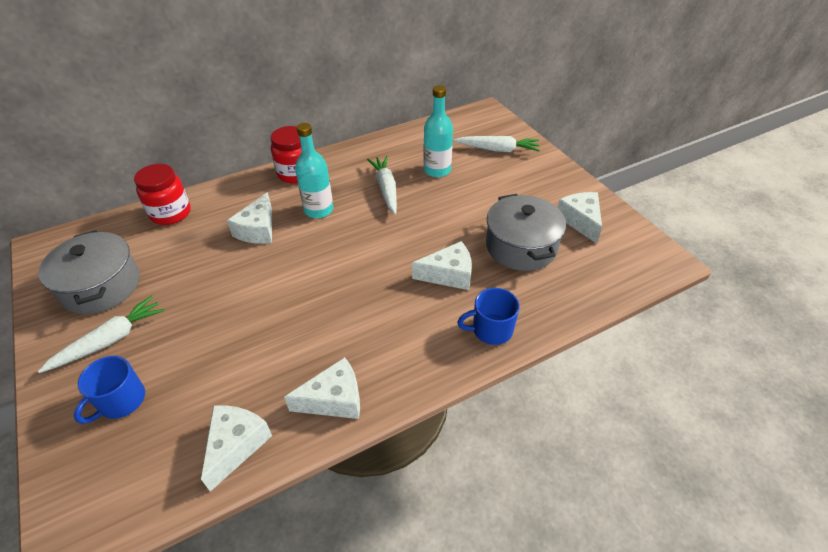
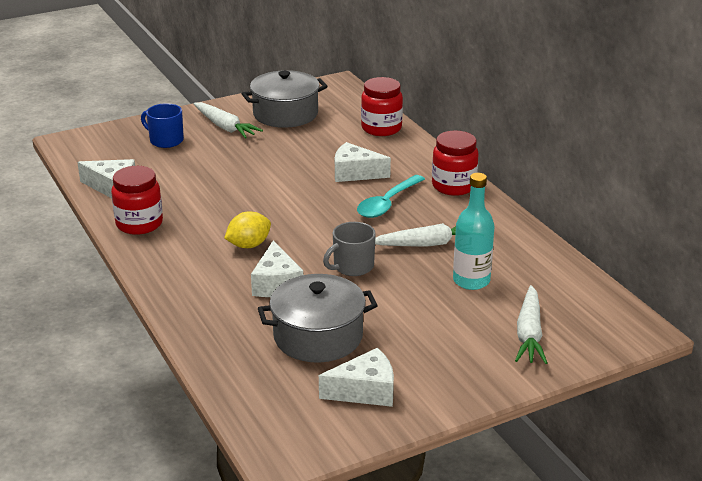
camera: 90 degrees right, 15 degrees down
white cheese [284,357,360,419] -> red jar [111,166,163,235]
turquoise bottle [295,123,334,218] -> turquoise spoon [357,175,425,218]
blue mug [457,288,520,345] -> none
none -> yellow lemon [224,211,271,248]
none -> grey mug [323,222,376,276]

